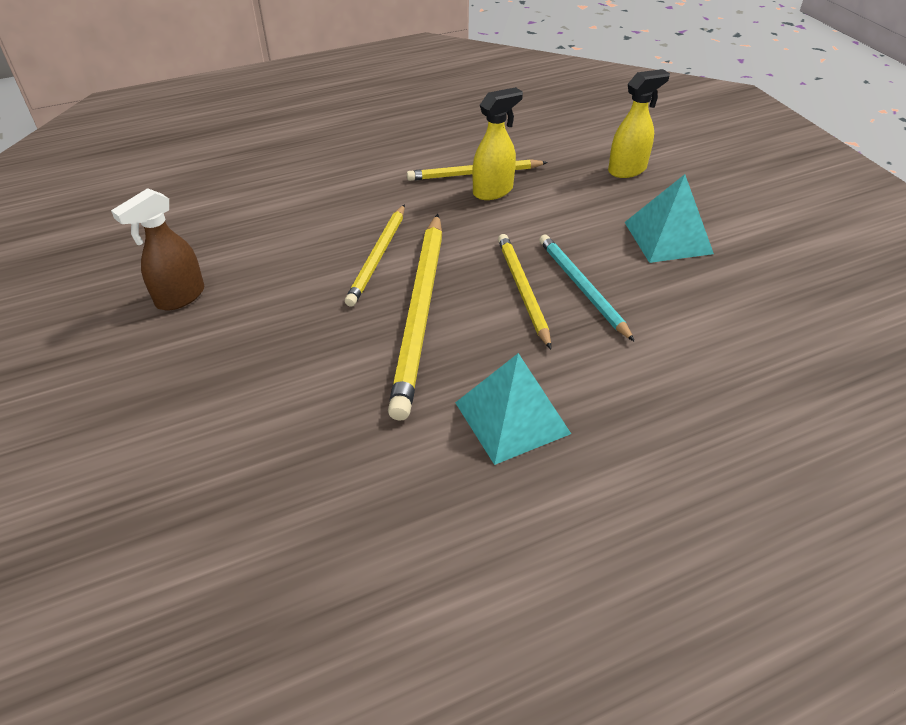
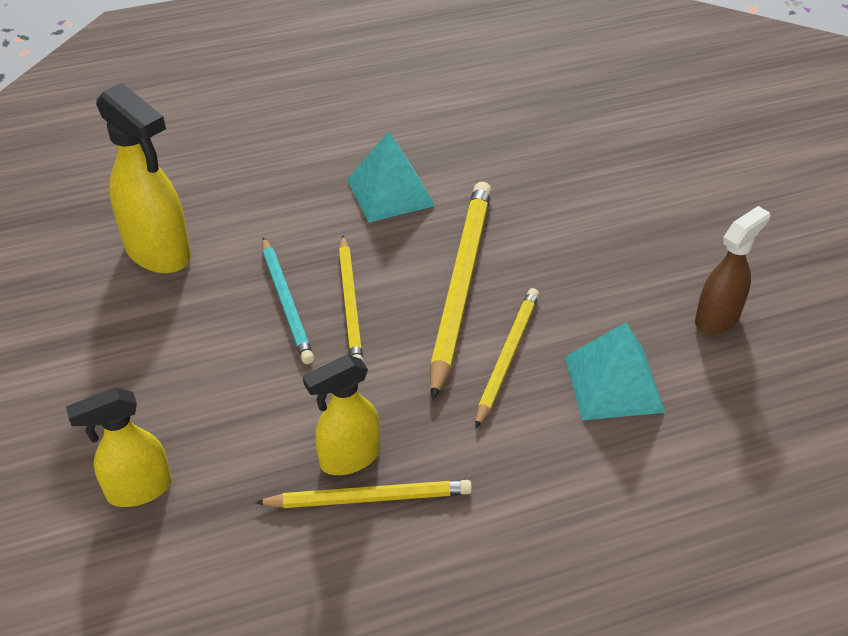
camera: 175 degrees left, 0 degrees up
turquoise pyramid [624,174,714,263] -> turquoise pyramid moved to [565,322,666,420]
none -> yellow spray bottle [96,83,191,274]

